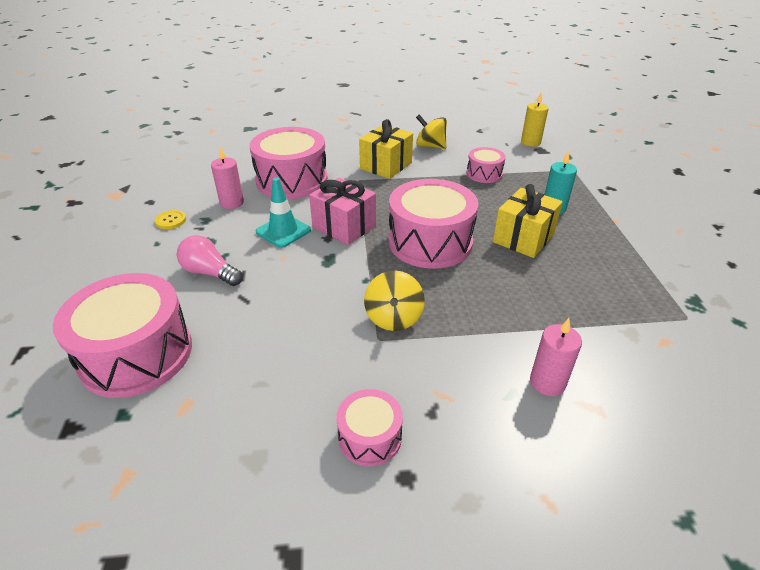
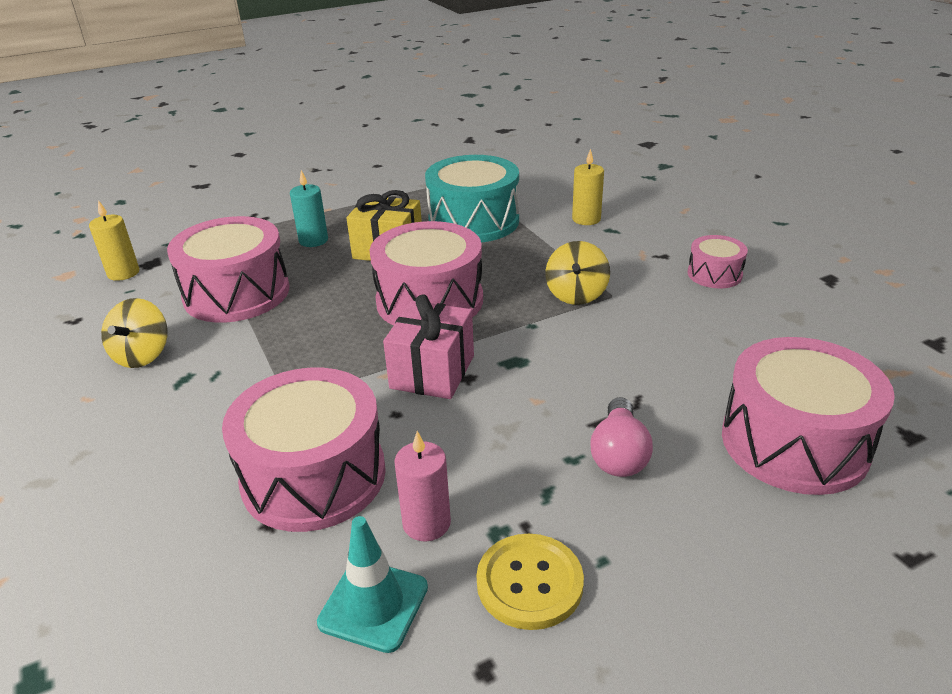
camera: 110 degrees left, 5 degrees down
yellow button [155,210,186,229] -> yellow button [476,534,584,630], size x1.70
turquoise traffic cone [256,178,311,248] -> turquoise traffic cone moved to [317,516,428,653]
yellow gift [359,119,413,179] -> none
yellow spinning top [364,270,425,331] -> yellow spinning top turned 120 degrees clockwise [545,241,610,305]
pink drum [467,147,506,183] -> pink drum [167,216,289,323], size x1.96
pink candle [530,318,582,396] -> yellow candle [572,149,604,225]
none -> turquoise drum [425,155,519,243]

